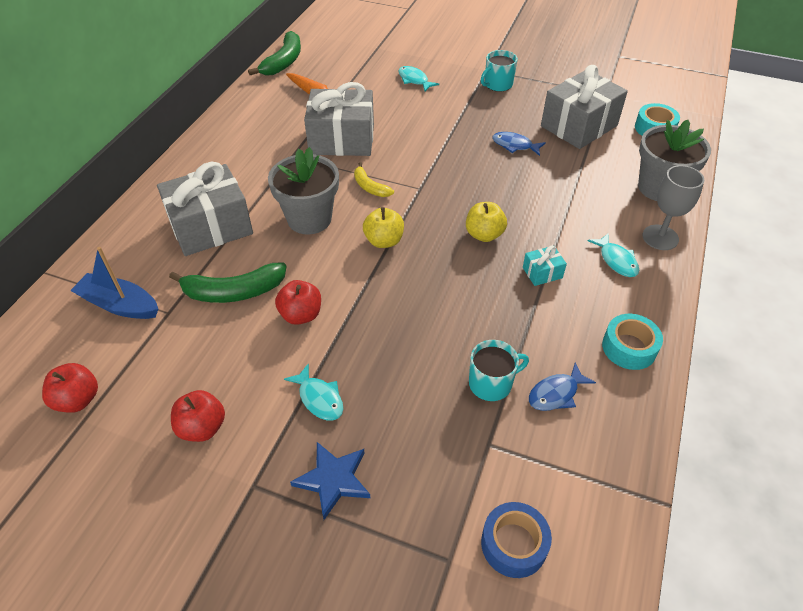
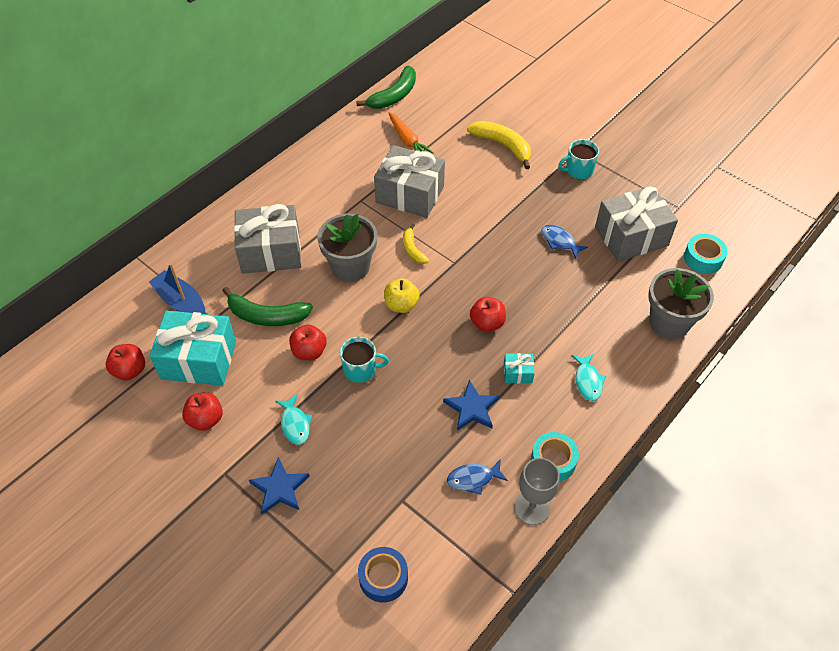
camera: 20 degrees right, 5 degrees up
turquoise fish [398,66,439,91] -> yellow banana [467,121,531,169]
yellow apple [466,202,507,242] -> red apple [470,297,506,332]
turquoise mug [469,340,529,401] -> turquoise mug moved to [340,337,389,383]
grey goblet [642,165,704,250] -> grey goblet moved to [514,458,560,525]
none -> turquoise gift [150,310,236,386]
none -> blue star [443,380,500,431]

